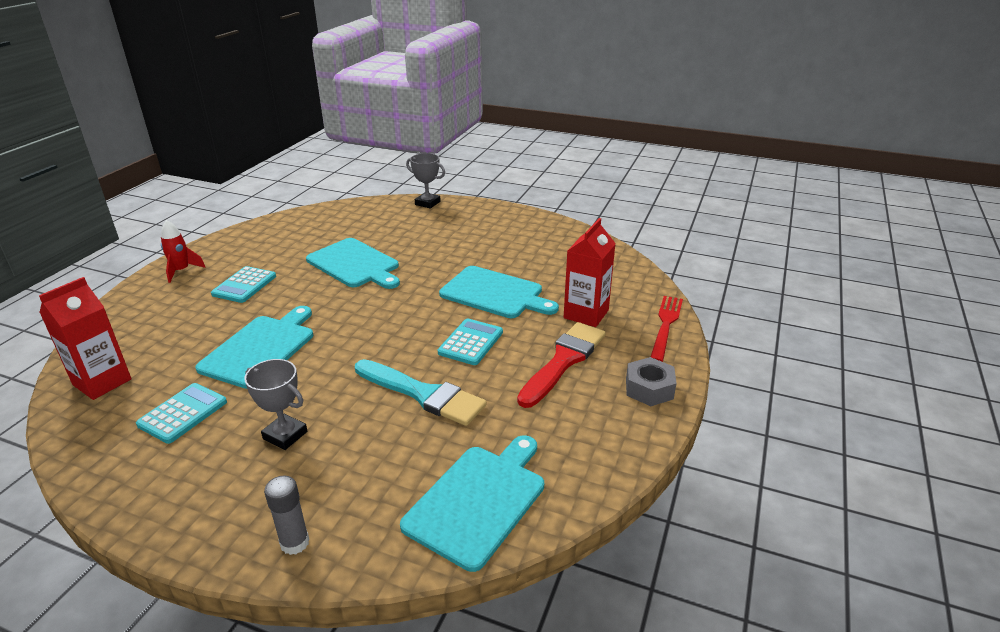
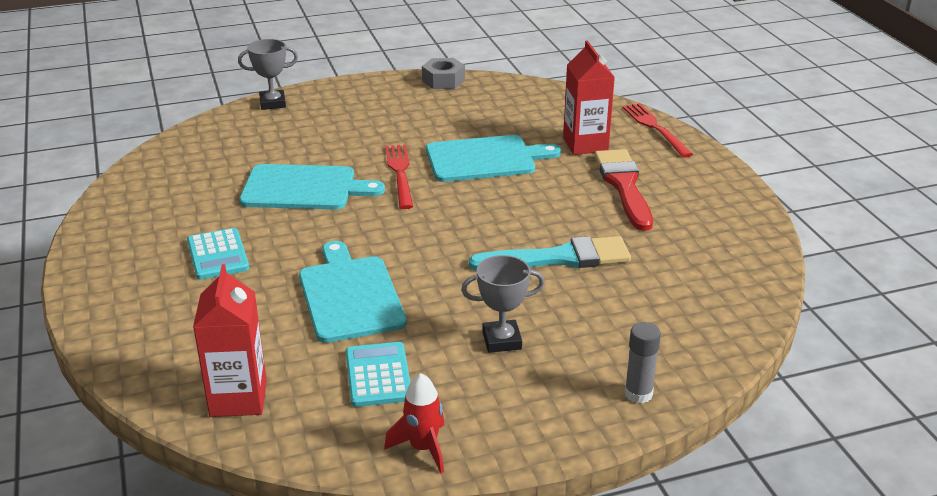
camera: 40 degrees left, 0 degrees up
red rocket [161,220,206,283] -> red rocket moved to [384,373,444,473]
turquoise cutting board [400,435,544,572] -> none
turquoise calculator [438,318,503,365] -> none
grey nut [626,357,677,406] -> grey nut moved to [422,58,465,89]
none -> red fork [385,144,413,209]

